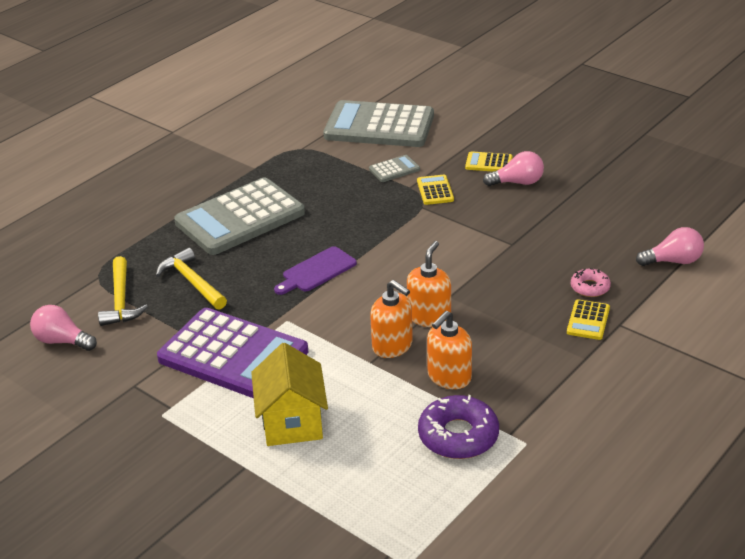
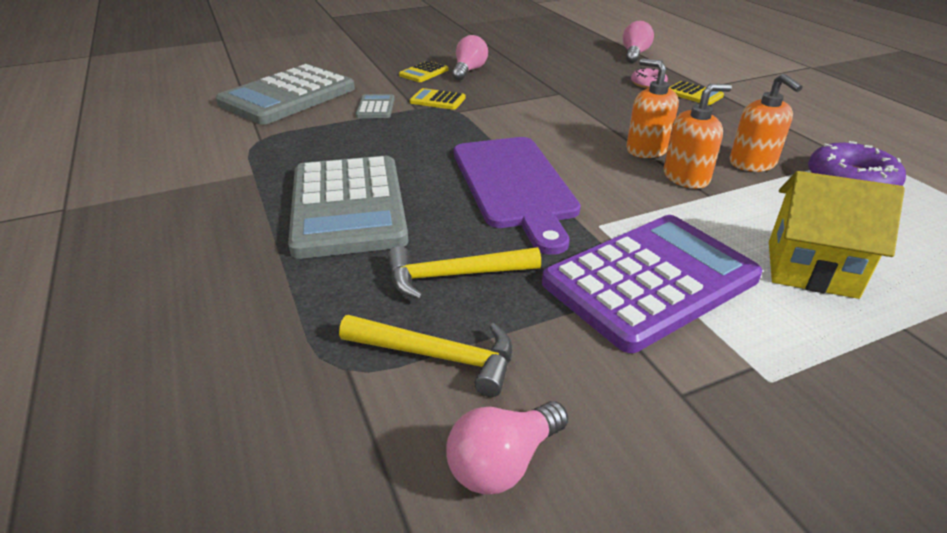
camera: 65 degrees left, 0 degrees up
purple cutting board [274,246,357,295] -> purple cutting board [454,137,581,255], size x1.84

